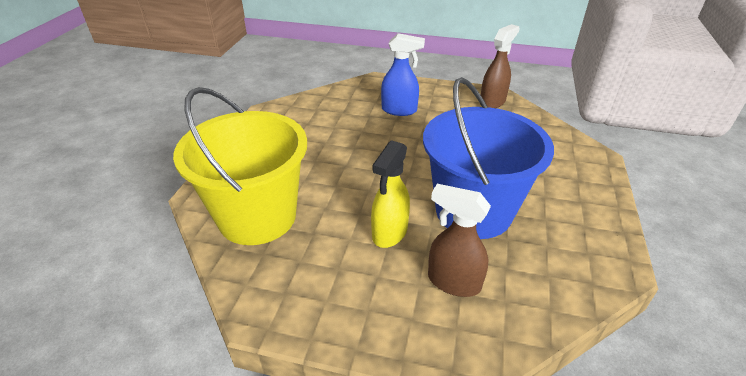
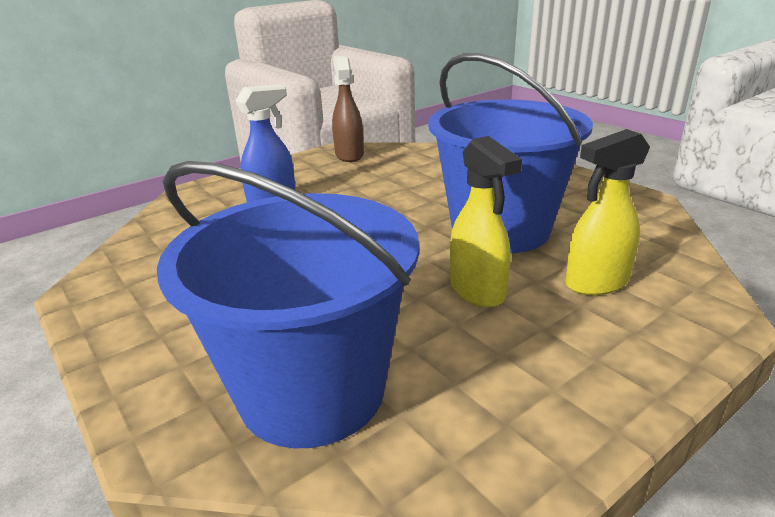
camera: 50 degrees left, 10 degrees down
yellow bucket [173,87,307,245] -> blue bucket [157,161,419,448]
brown spray bottle [428,184,491,297] -> yellow spray bottle [566,129,650,296]

